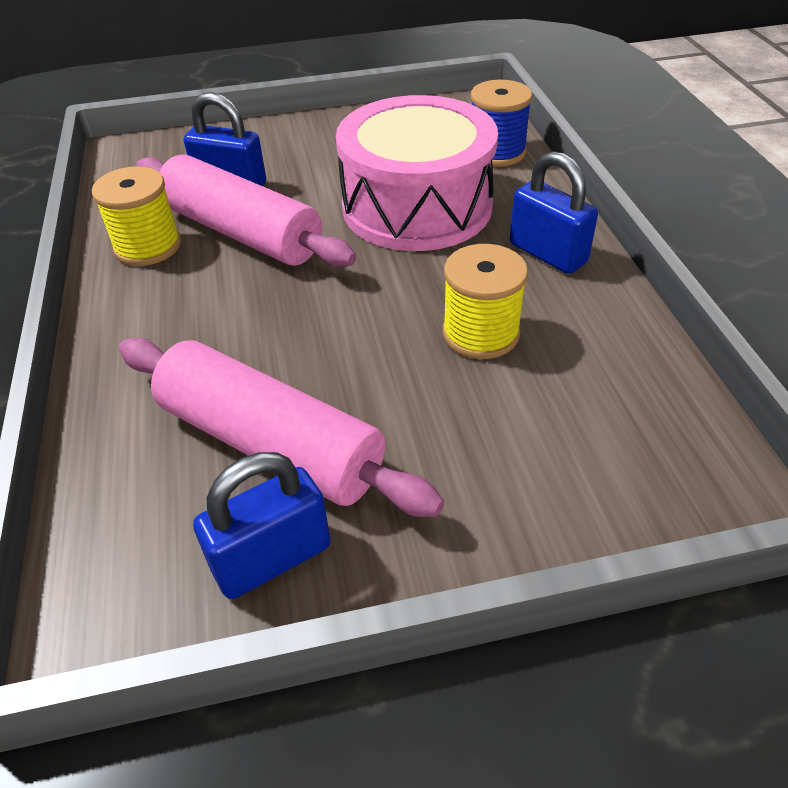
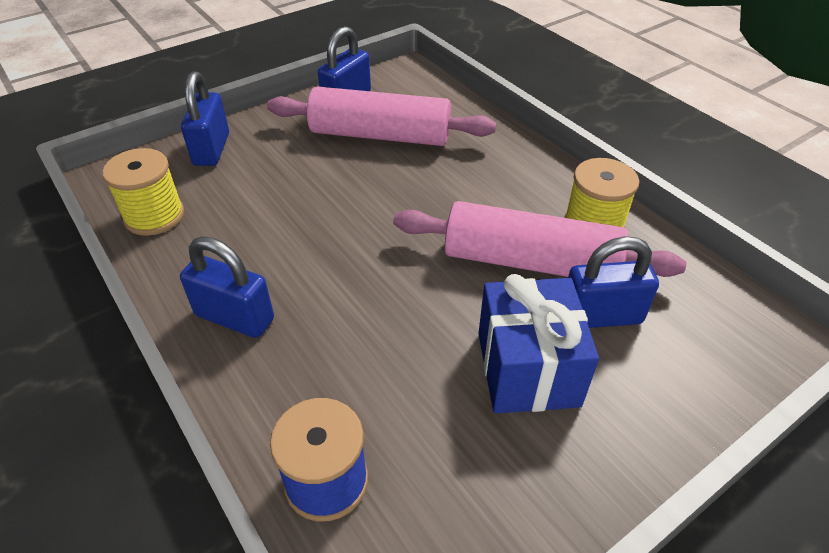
camera: 155 degrees right, 0 degrees up
pink drum [336,95,498,251] -> none
yellow spool [443,244,528,359] -> yellow spool moved to [102,148,184,236]
none -> blue padlock [181,71,229,166]
none -> blue gift [478,274,599,414]

